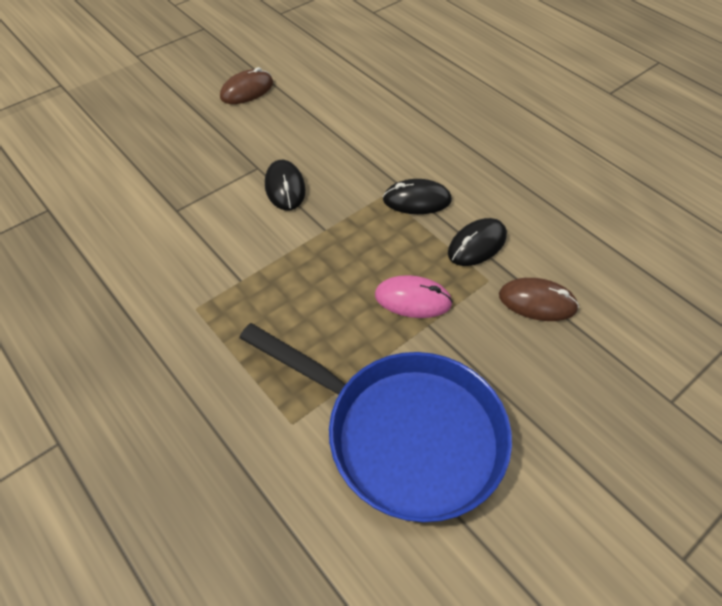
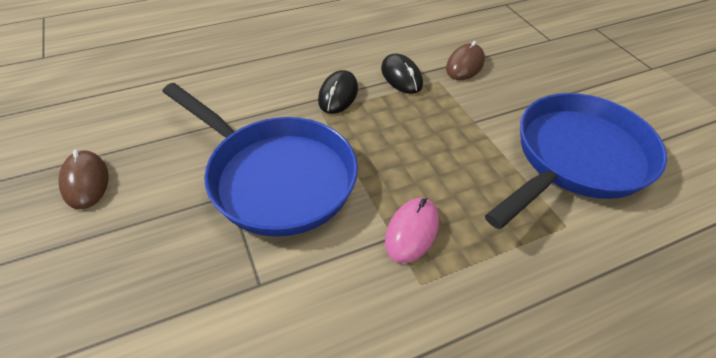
camera: 75 degrees left, 5 degrees down
black mouse [265,160,306,210] -> blue pan [162,83,358,237]
pink mouse [375,275,453,318] -> pink mouse moved to [385,198,439,263]

